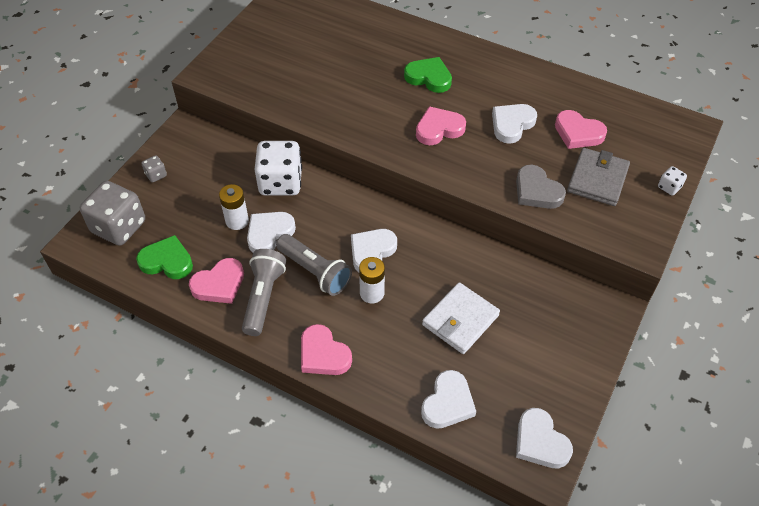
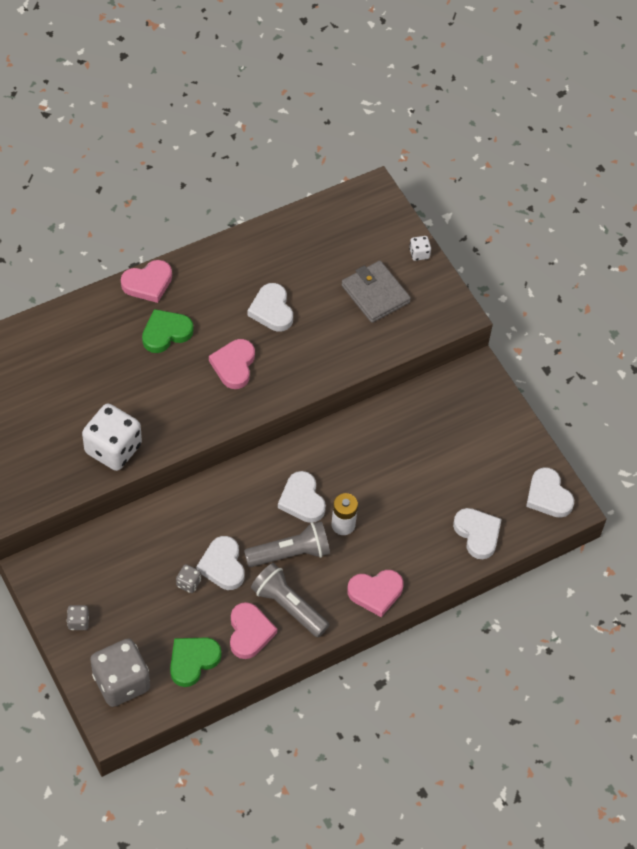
camera: 60 degrees left, 5 degrees up
white battery [219,184,249,230] -> grey dice [176,564,201,593]
white dice [255,141,302,196] -> white dice moved to [82,404,142,471]
white wallet [422,282,500,354] -> none
grey heart [516,165,566,209] -> none
white heart [516,408,573,469] -> white heart turned 60 degrees clockwise [526,467,574,518]
pink heart [555,110,607,149] -> pink heart moved to [121,260,172,303]

